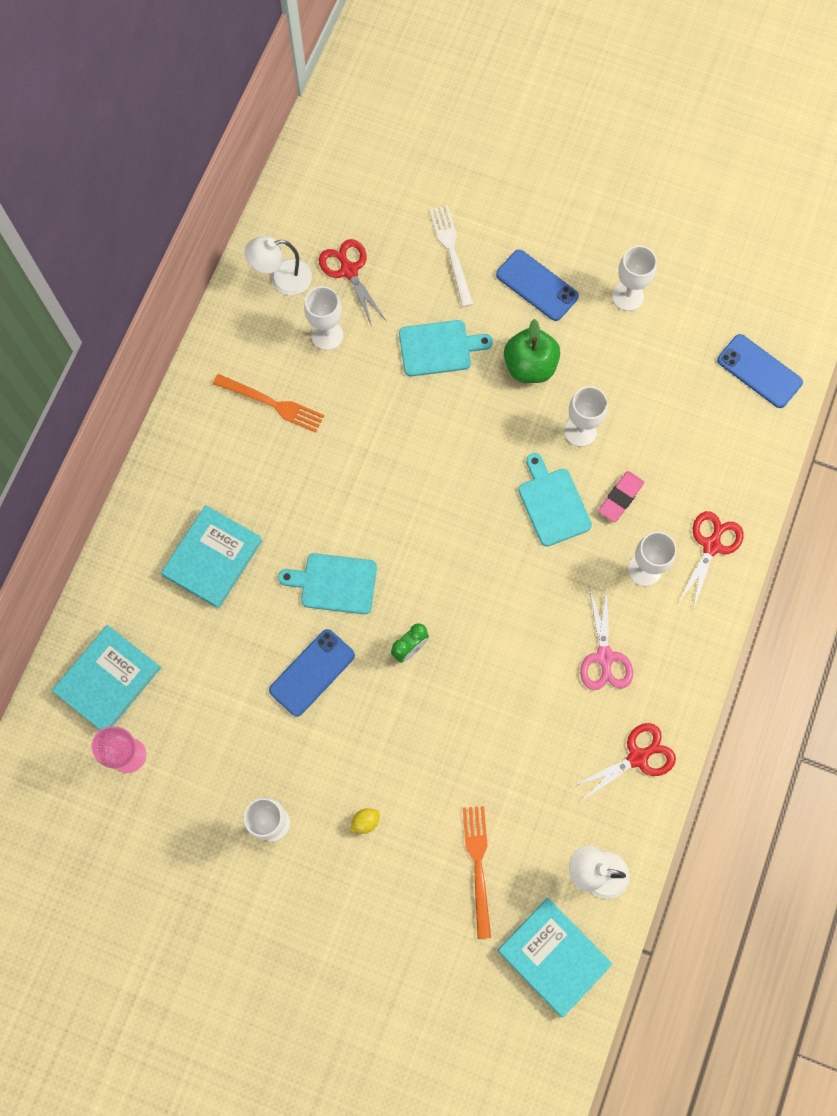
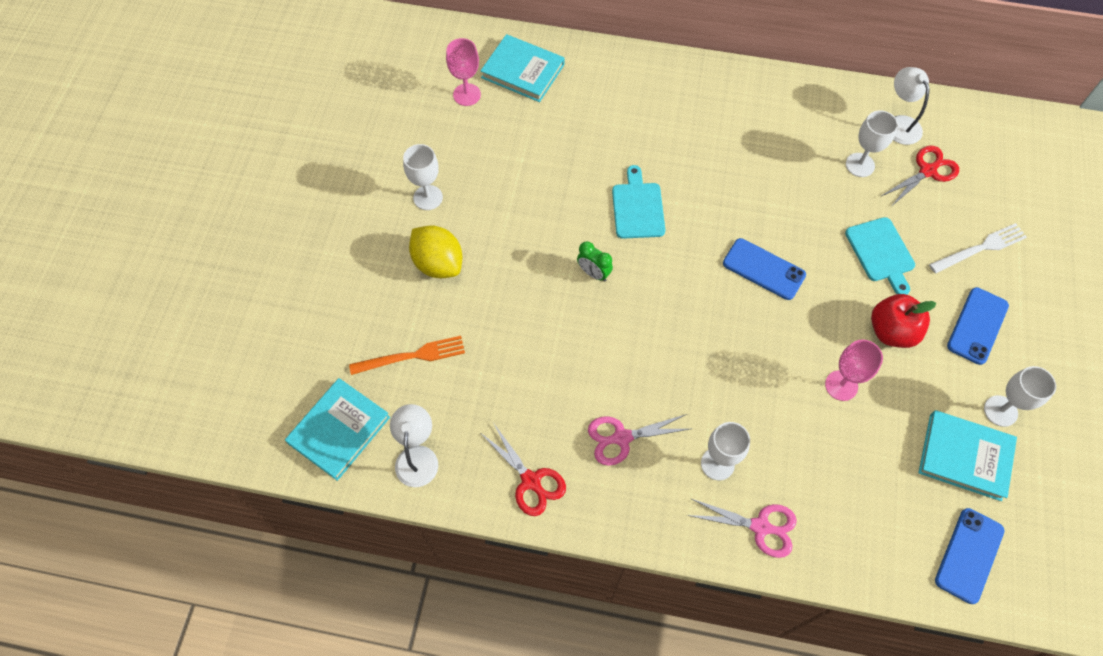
camera: 80 degrees right, 10 degrees down
turquoise book [161,505,263,609] -> turquoise book moved to [918,410,1017,501]
orange fork [213,374,324,432] -> none
blue phone [269,629,355,717] -> blue phone moved to [723,238,806,300]
yellow lemon [350,808,380,834] -> yellow lemon [409,225,462,278], size x2.38
green apple [504,319,560,383] -> red apple [871,294,936,348]
turquoise cutting board [518,453,592,547] -> none
white goblet [564,386,608,447] -> pink goblet [825,340,883,401]
pink eraser [598,471,644,522] -> none
red scissors [678,511,744,610] -> pink scissors [687,499,797,558]

